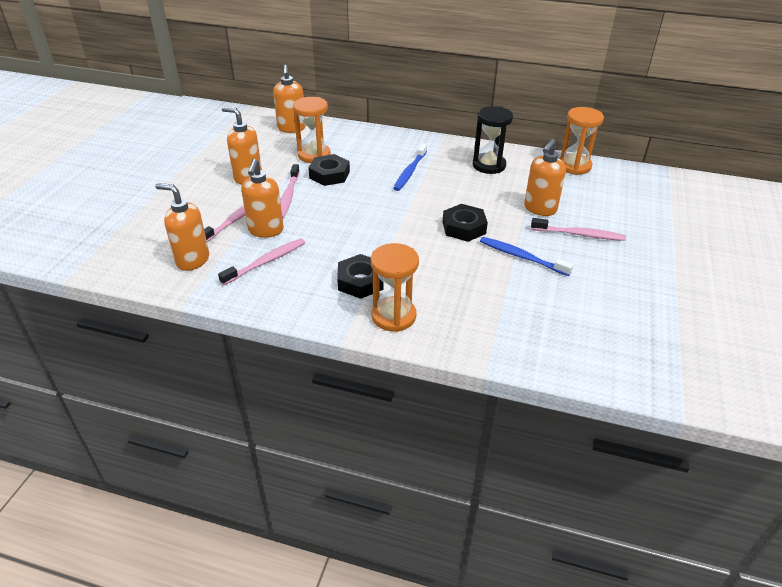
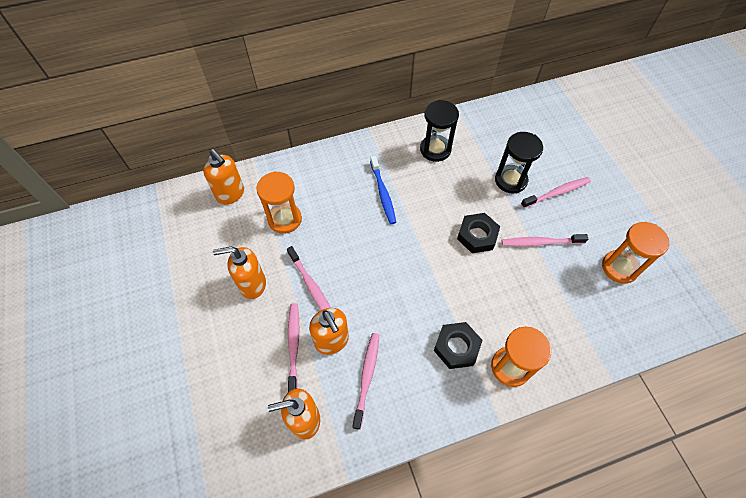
camera: 35 degrees left, 20 degrees up
black nut [308,154,350,186] -> none
blue toothbrush [480,237,573,276] -> pink toothbrush [502,234,588,246]
orange soap dispenser [524,139,566,216] -> black hourglass [495,132,543,194]
orange hourglass [559,107,604,175] -> orange hourglass moved to [602,222,669,284]

